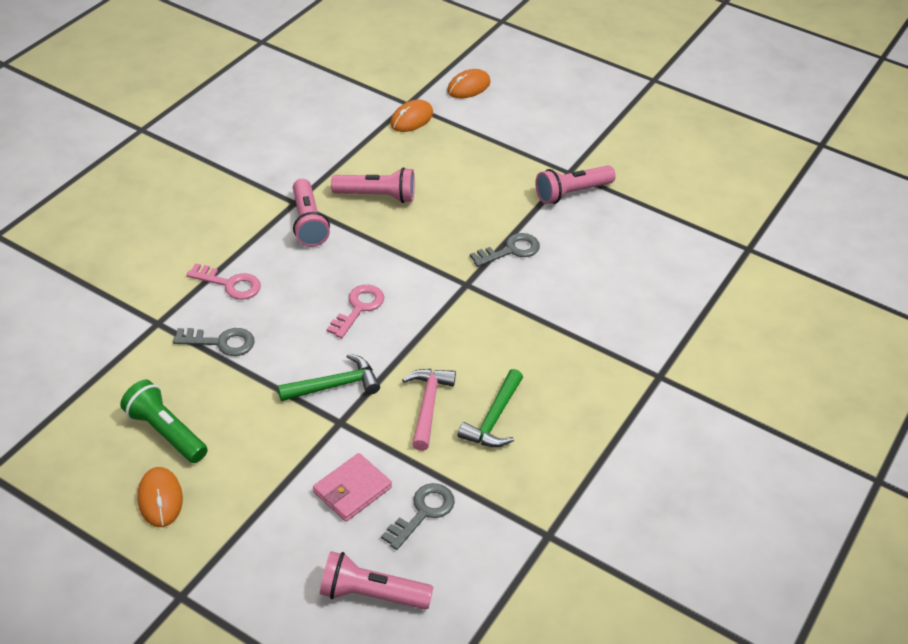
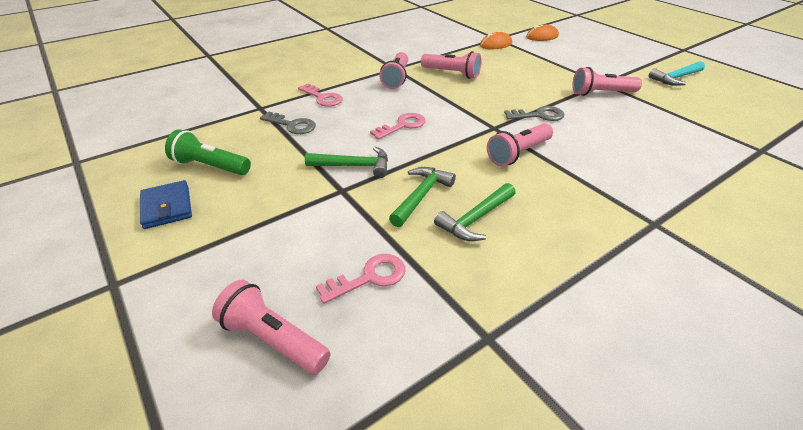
camera: 25 degrees right, 5 degrees down
green flashlight [120,380,208,463] -> green flashlight turned 45 degrees counterclockwise [165,129,251,175]
orange mouse [138,467,183,527] -> blue wallet [140,180,192,229]
pink wallet [313,453,392,522] -> none
grey key [381,483,455,550] -> pink key [316,254,406,304]
pink hammer [402,369,456,451] -> green hammer [389,167,456,227]
none -> pink flashlight [487,123,553,166]
none -> turquoise hammer [649,61,705,86]

